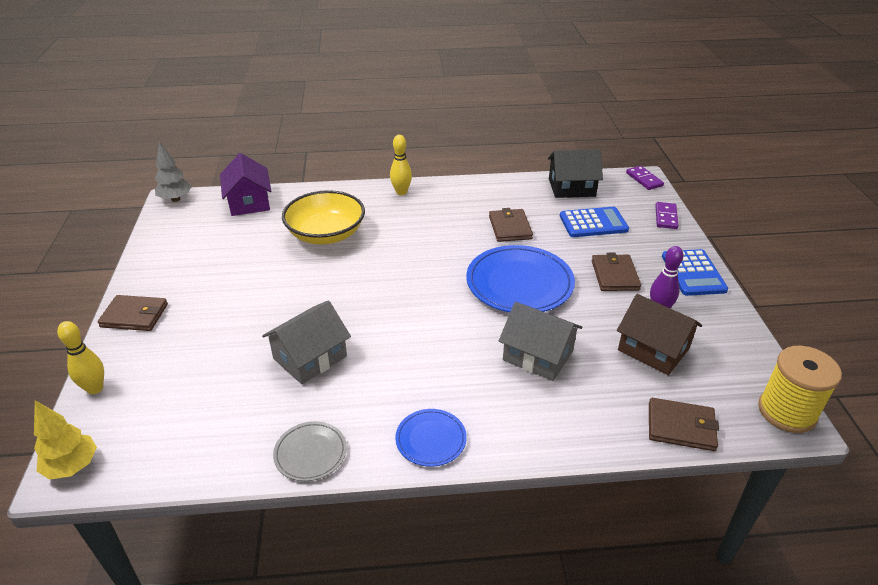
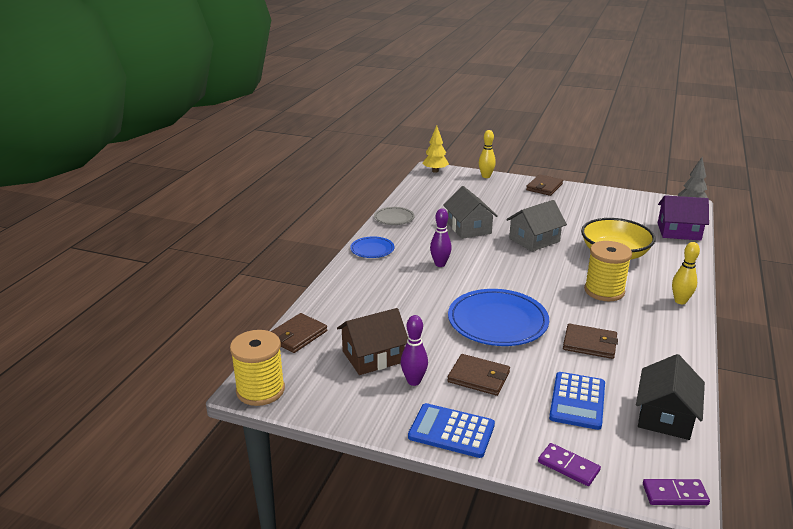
camera: 115 degrees right, 10 degrees down
grey house [499,302,583,381] -> grey house moved to [506,200,567,252]
none -> purple bowling pin [430,209,452,267]
none -> yellow spool [584,241,632,301]

